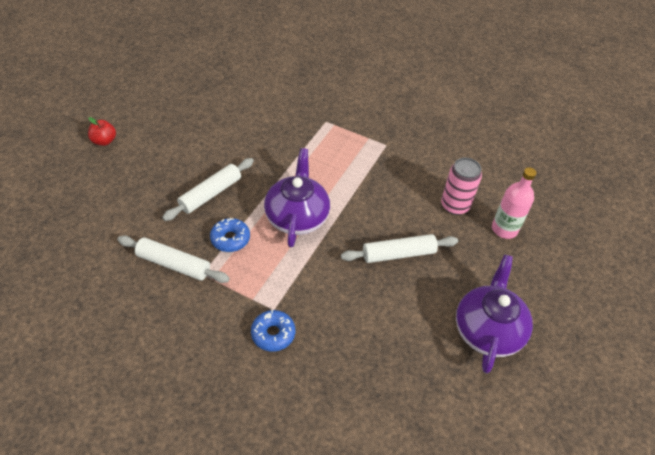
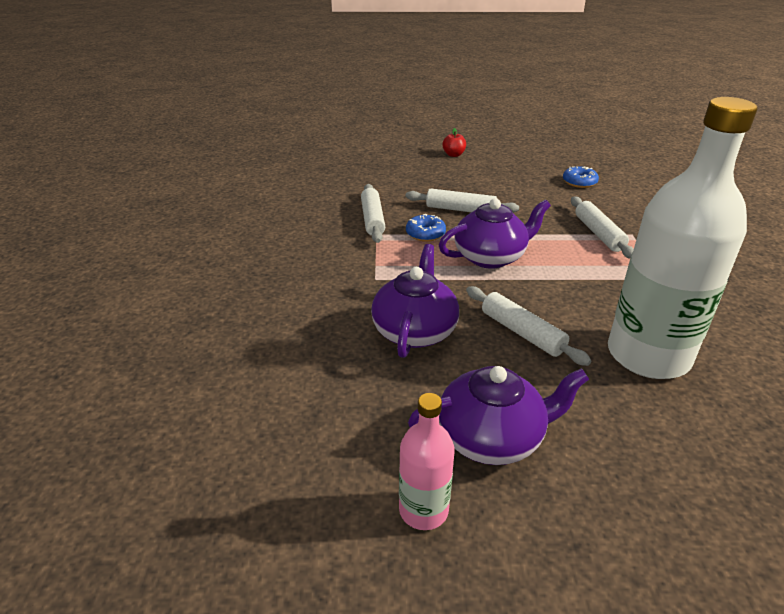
camera: 65 degrees right, 15 degrees down
blue donut [251,310,295,352] -> blue donut moved to [563,166,599,188]
pink can [441,158,482,215] -> white bottle [608,97,758,379]
pink bottle [492,167,537,239] -> pink bottle moved to [399,393,455,530]
none -> purple teapot [371,244,459,358]
none -> white rolling pin [571,197,634,259]

